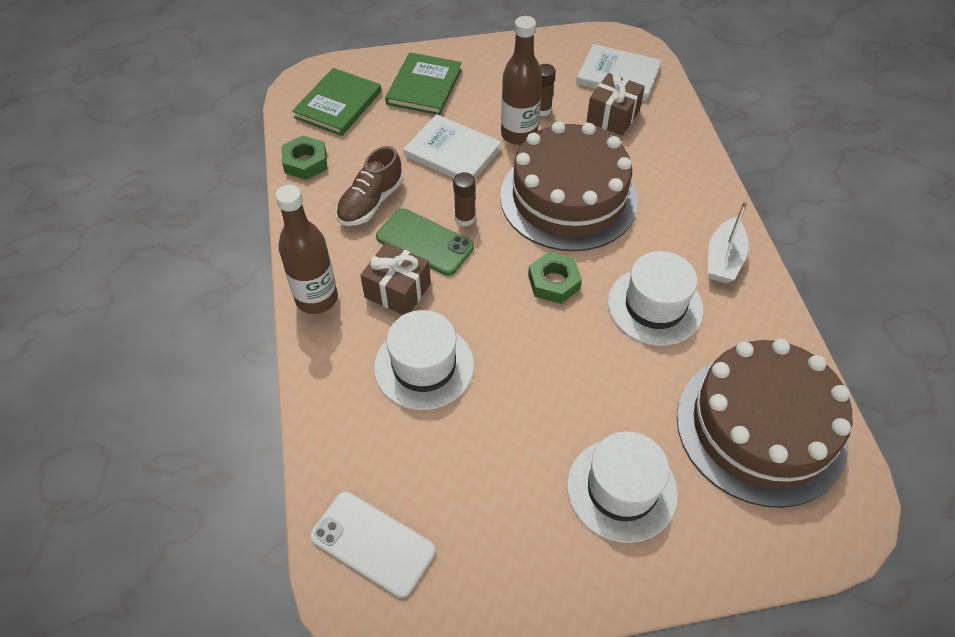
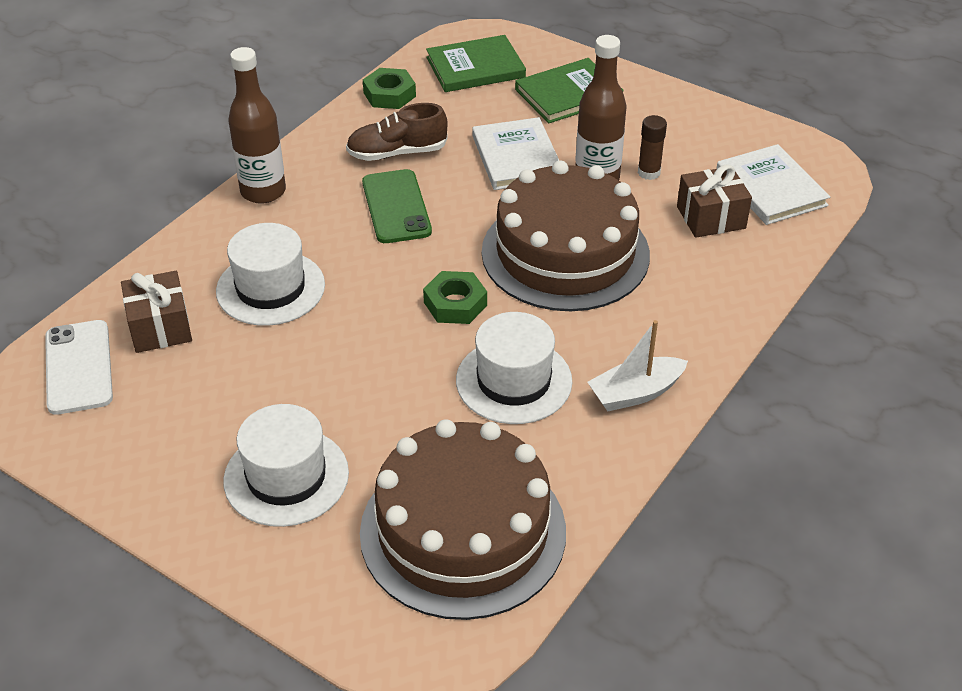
camera: 45 degrees right, 10 degrees down
brown gift [360,243,431,315] -> brown gift moved to [121,271,192,353]
brown glue stick [453,172,475,227] -> none

